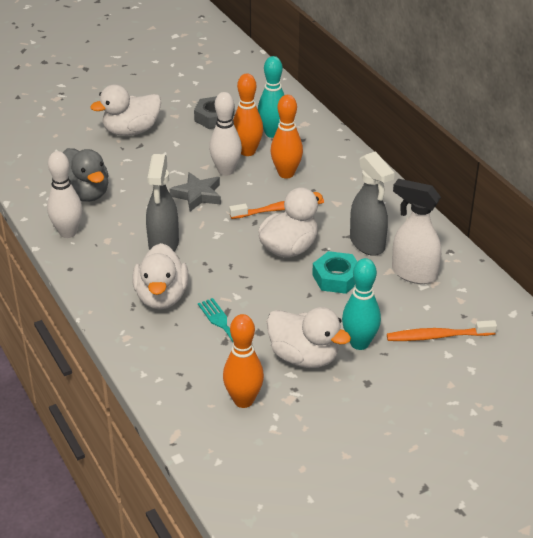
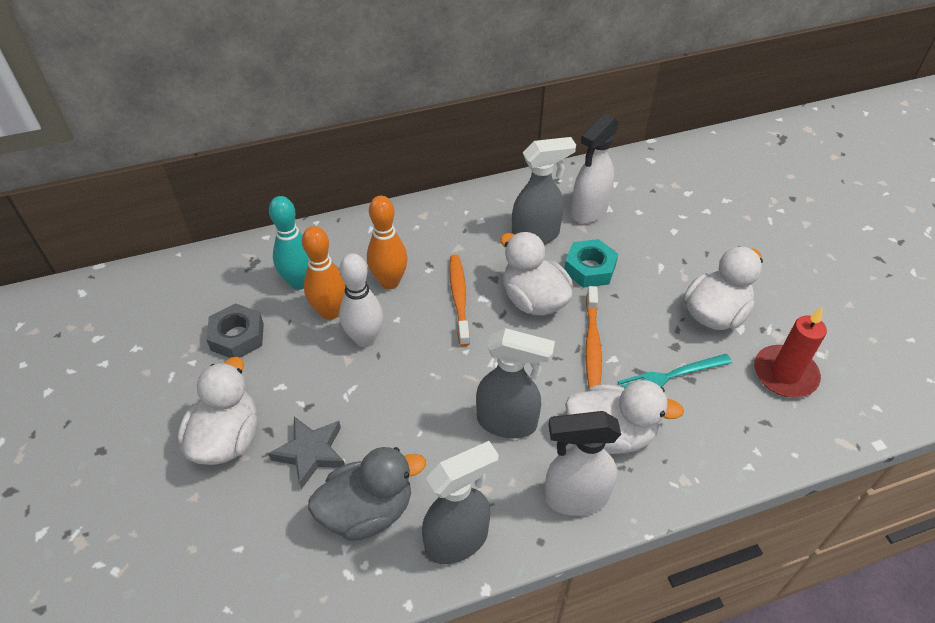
camera: 80 degrees left, 10 degrees up
white bowling pin [47,151,82,238] -> grey spray bottle [422,441,499,564]
white duck [90,85,161,136] -> white duck turned 150 degrees counterclockwise [177,357,257,465]
grey star [170,172,221,211] -> grey star moved to [268,417,345,489]
orange bowling pin [223,314,264,408] -> red candle [754,307,827,397]
turquoise bowling pin [342,258,381,350] -> none
orange toothbrush [387,320,497,341] -> orange toothbrush moved to [585,286,602,388]
none -> white spray bottle [544,411,621,516]

